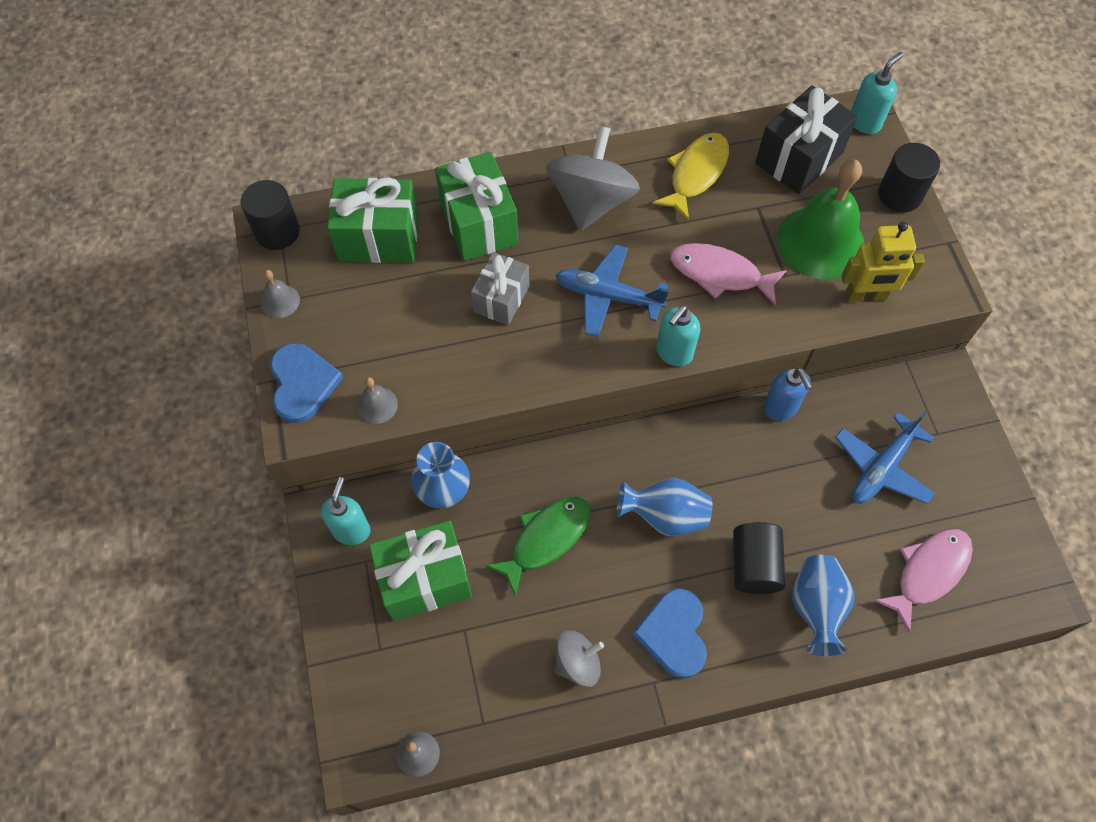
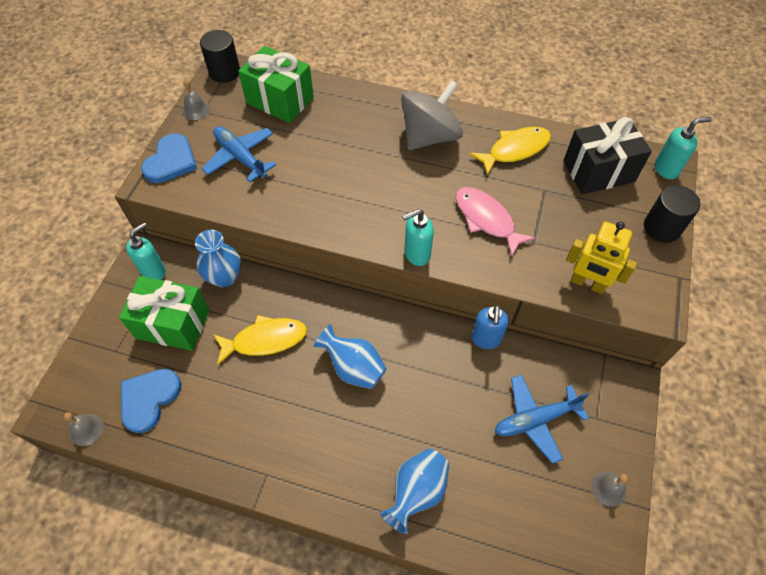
camera: 30 degrees right, 5 degrees down
grey bell [357,377,398,424] -> grey bell moved to [591,471,628,507]
green gift [435,152,518,261] -> none
grey gift [471,252,529,325] -> none
green fish [485,496,590,597] -> yellow fish [213,315,307,365]
grey spinning top [554,630,604,687] -> none
blue plane [555,244,669,337] -> blue plane moved to [202,126,276,182]
blue heart [632,588,707,679] -> blue heart moved to [121,369,182,433]
black cylinder [733,522,785,594] -> none
green bell [777,159,864,280] -> none
pink fish [873,529,973,633] -> none

